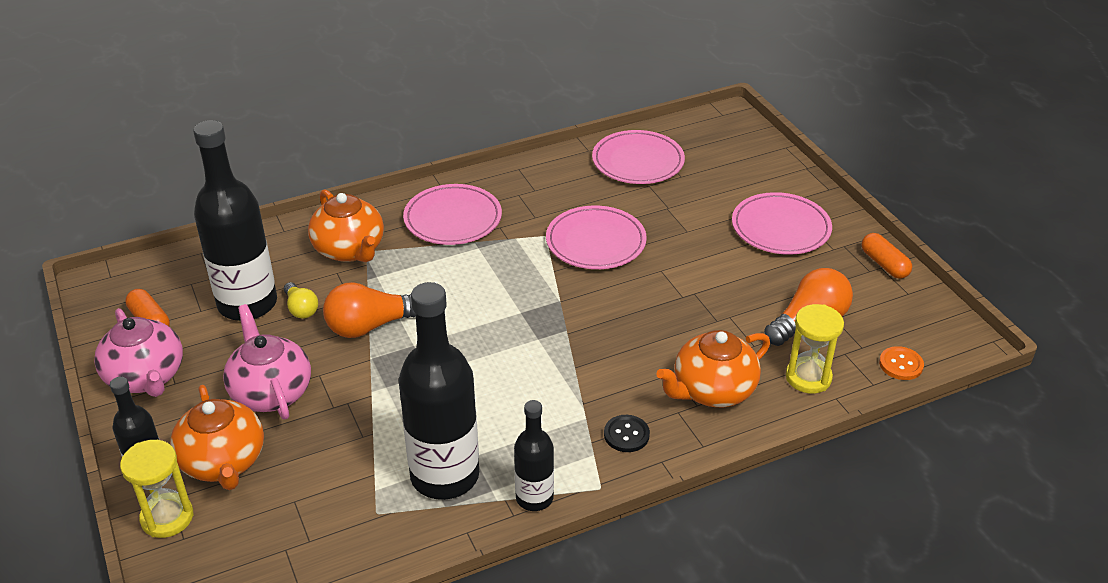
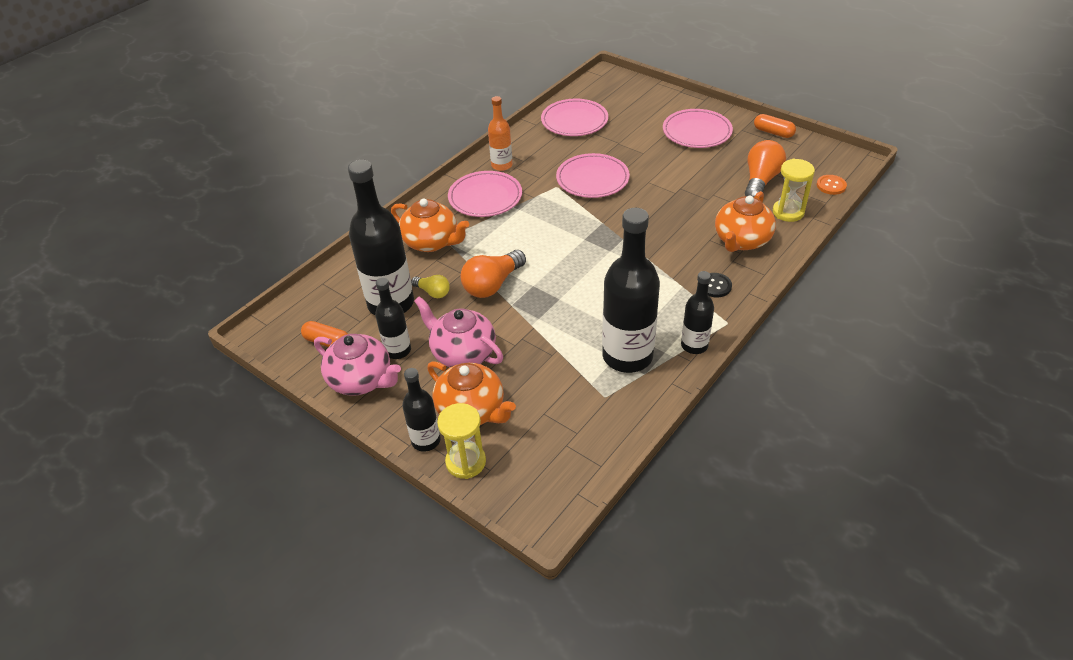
camera: 25 degrees left, 5 degrees up
none -> black bottle [375,278,411,359]
none -> orange bottle [488,96,513,171]

